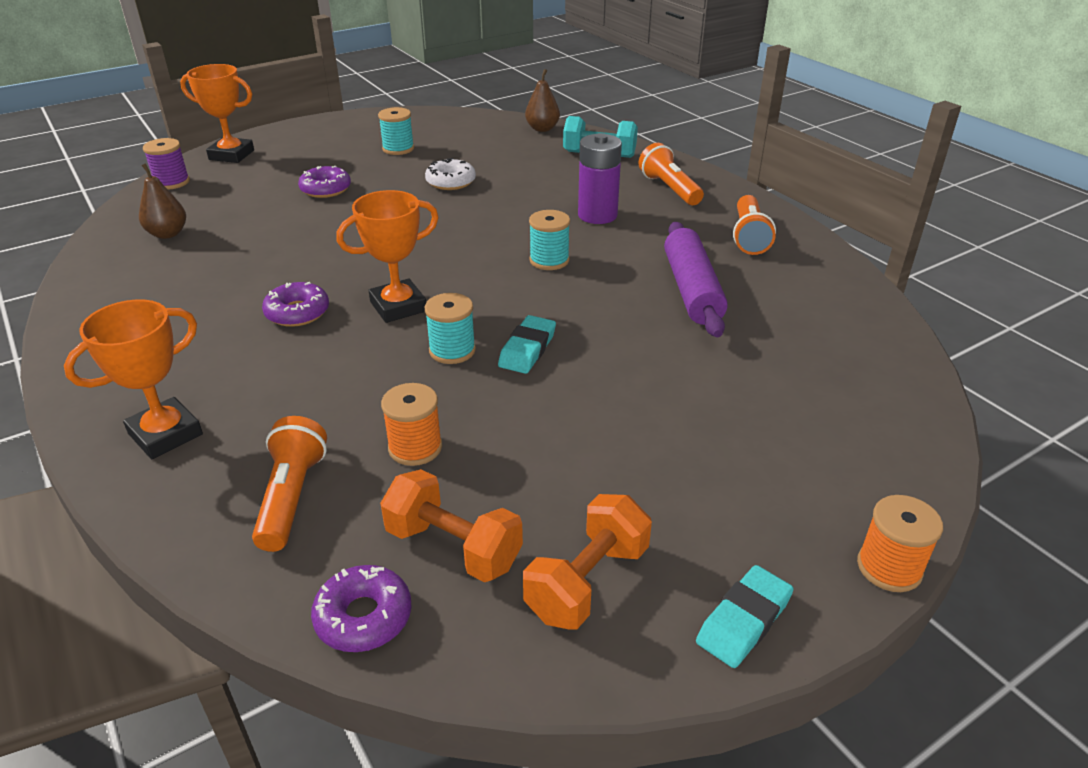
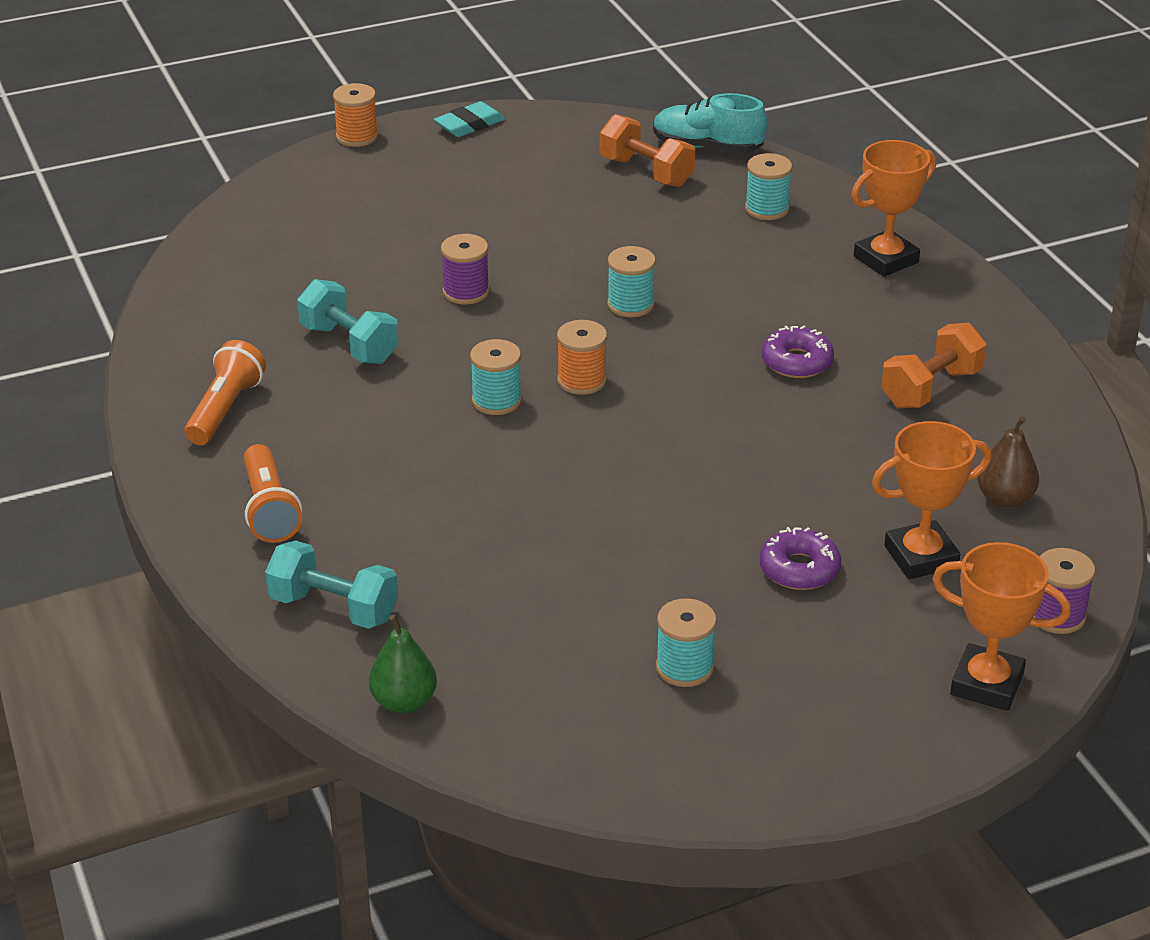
camera: 170 degrees left, 0 degrees up
orange flashlight [252,416,327,552] -> turquoise spool [745,153,792,220]
purple donut [311,565,412,652] -> turquoise shoe [653,93,767,153]
orange trophy [336,190,439,323] -> orange trophy moved to [872,421,992,579]
orange spool [381,383,442,466] -> orange spool moved to [557,320,607,395]
white donut [425,158,476,190] -> none
turquoise eraser [498,315,556,374] -> none
orange dumbbell [523,494,652,630] -> orange dumbbell moved to [881,323,987,408]
brown pear [525,69,560,132] -> green pear [369,614,437,713]
purple battery [578,133,622,224] -> none
purple rolling pin [664,222,728,337] -> turquoise dumbbell [297,279,399,364]
none -> purple spool [441,234,490,305]

